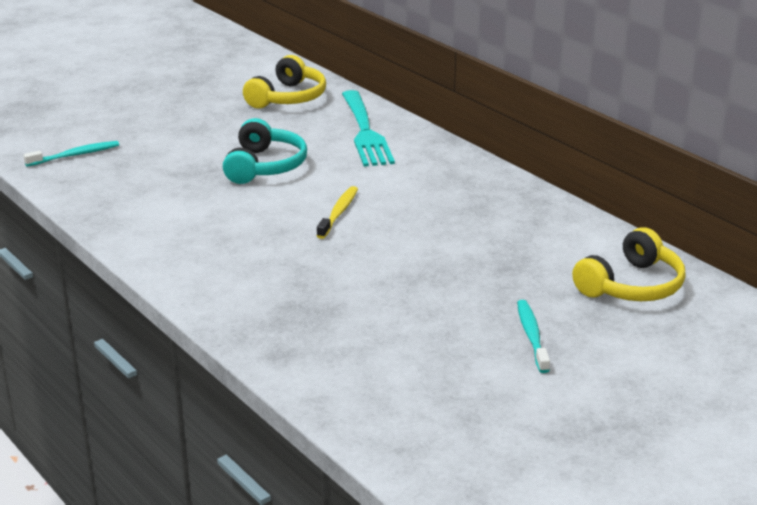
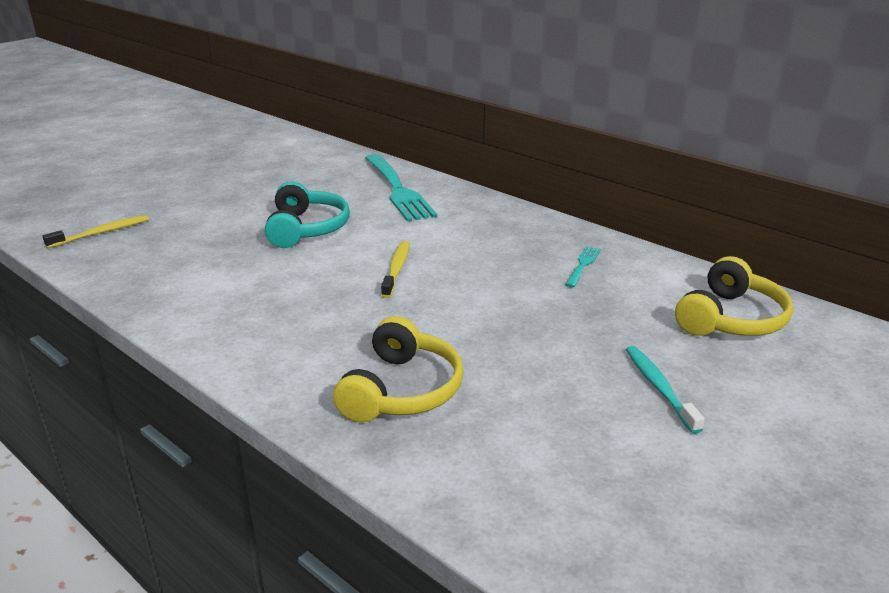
camera: 10 degrees left, 0 degrees up
turquoise toothbrush [23,141,119,167] -> yellow toothbrush [42,215,149,249]
yellow headphones [243,55,326,109] -> yellow headphones moved to [333,316,464,423]
none -> turquoise fork [565,246,601,287]

